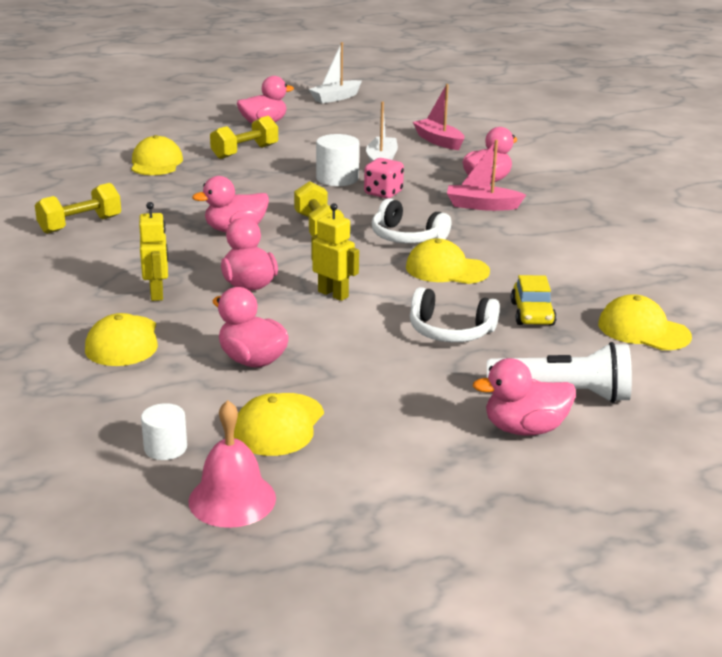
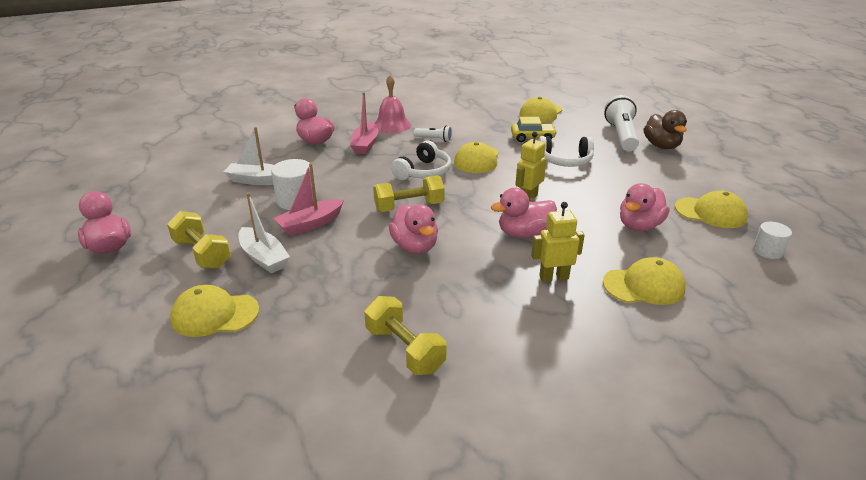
camera: 90 degrees left, 5 degrees up
pink bell [189,400,276,528] -> pink bell moved to [375,75,411,133]
white boat [309,42,362,104] -> white boat moved to [239,192,290,273]
pink dice [364,158,404,198] -> none
white headphones [410,287,500,342] -> white headphones turned 75 degrees clockwise [538,136,594,167]
pink boat [413,84,464,150] -> pink boat moved to [273,163,344,236]
pink duck [473,358,576,436] -> brown duck [644,110,687,149]
none -> white flashlight [414,125,452,142]

